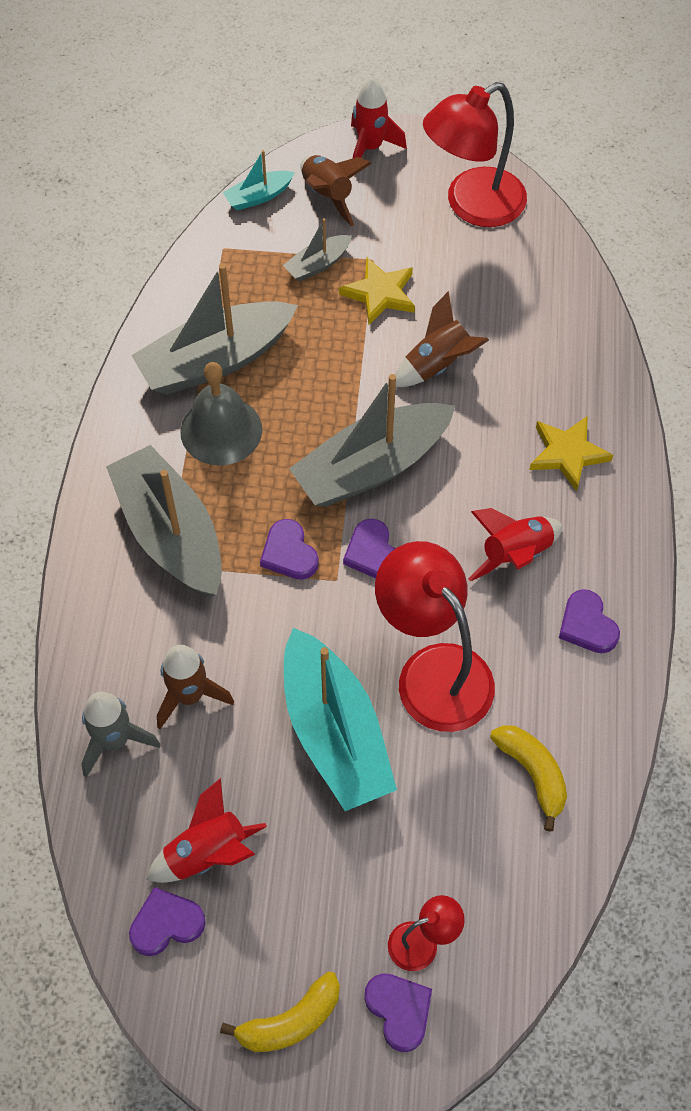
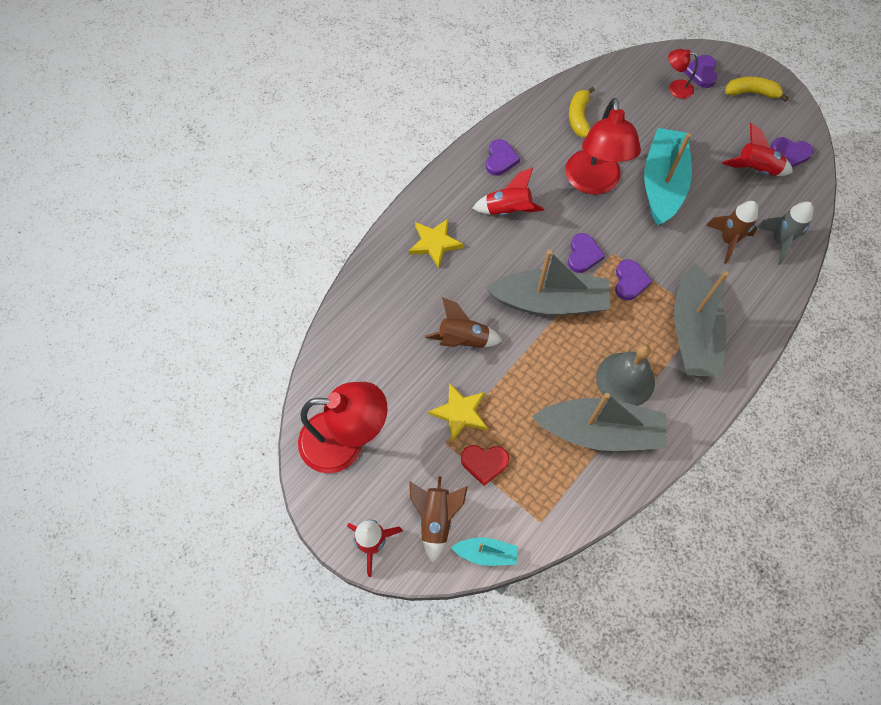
camera: 145 degrees left, 5 degrees up
grey boat [283,218,352,282] -> red heart [461,445,509,486]

